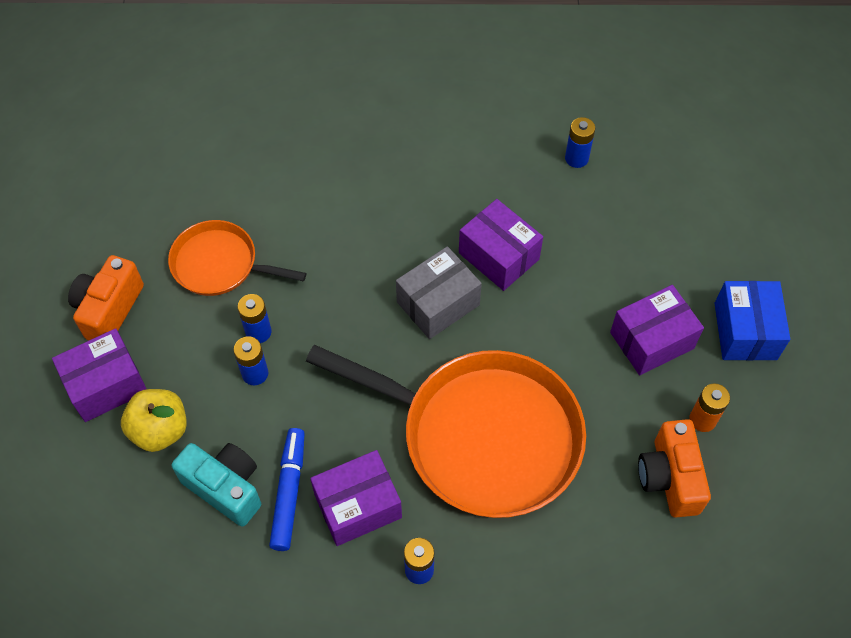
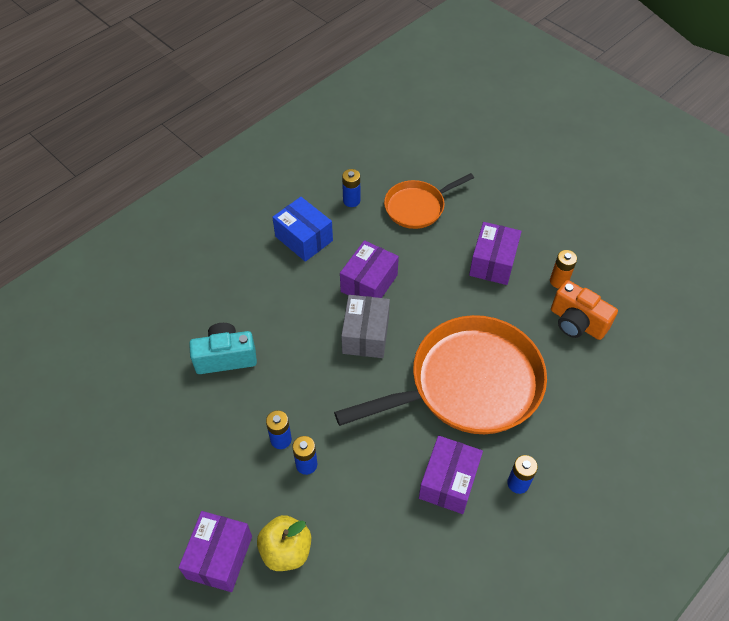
camera: 45 degrees left, 5 degrees down
orange camera [68,255,144,340] -> none
orange pan [168,220,307,296] -> orange pan moved to [384,173,474,229]
turquoise camera [172,443,261,527] -> turquoise camera moved to [189,323,257,374]
blue marker [269,428,305,551] -> none
purple box [459,199,543,291] -> purple box turned 60 degrees counterclockwise [340,240,399,298]
blue box [715,281,790,360] -> blue box moved to [272,197,333,262]

